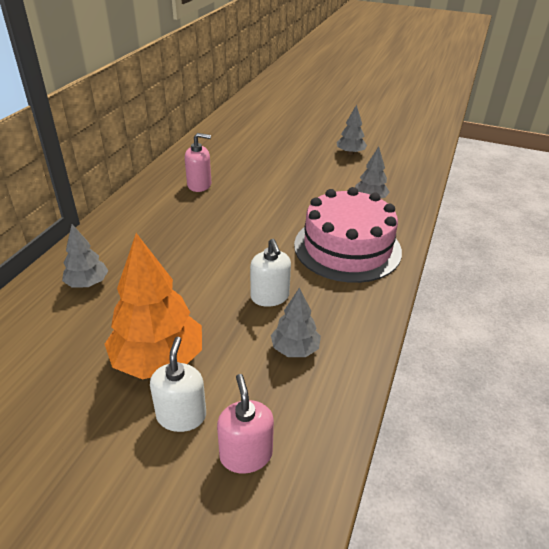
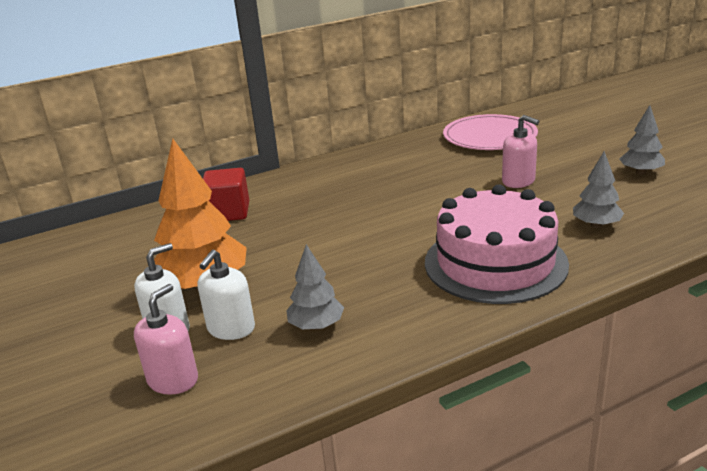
camera: 45 degrees right, 10 degrees down
grey tree [62,224,108,287] -> red cube [203,168,249,221]
pink soap dispenser [185,133,211,192] -> pink soap dispenser moved to [502,115,539,188]
white soap dispenser [250,239,291,307] -> white soap dispenser moved to [197,250,255,340]
none -> pink plate [443,114,538,150]

